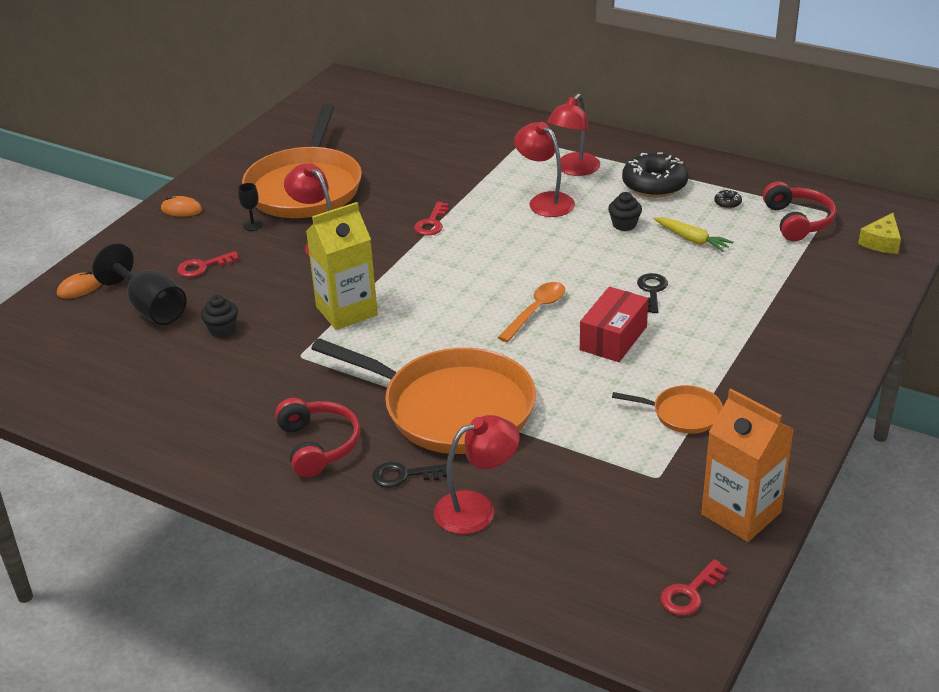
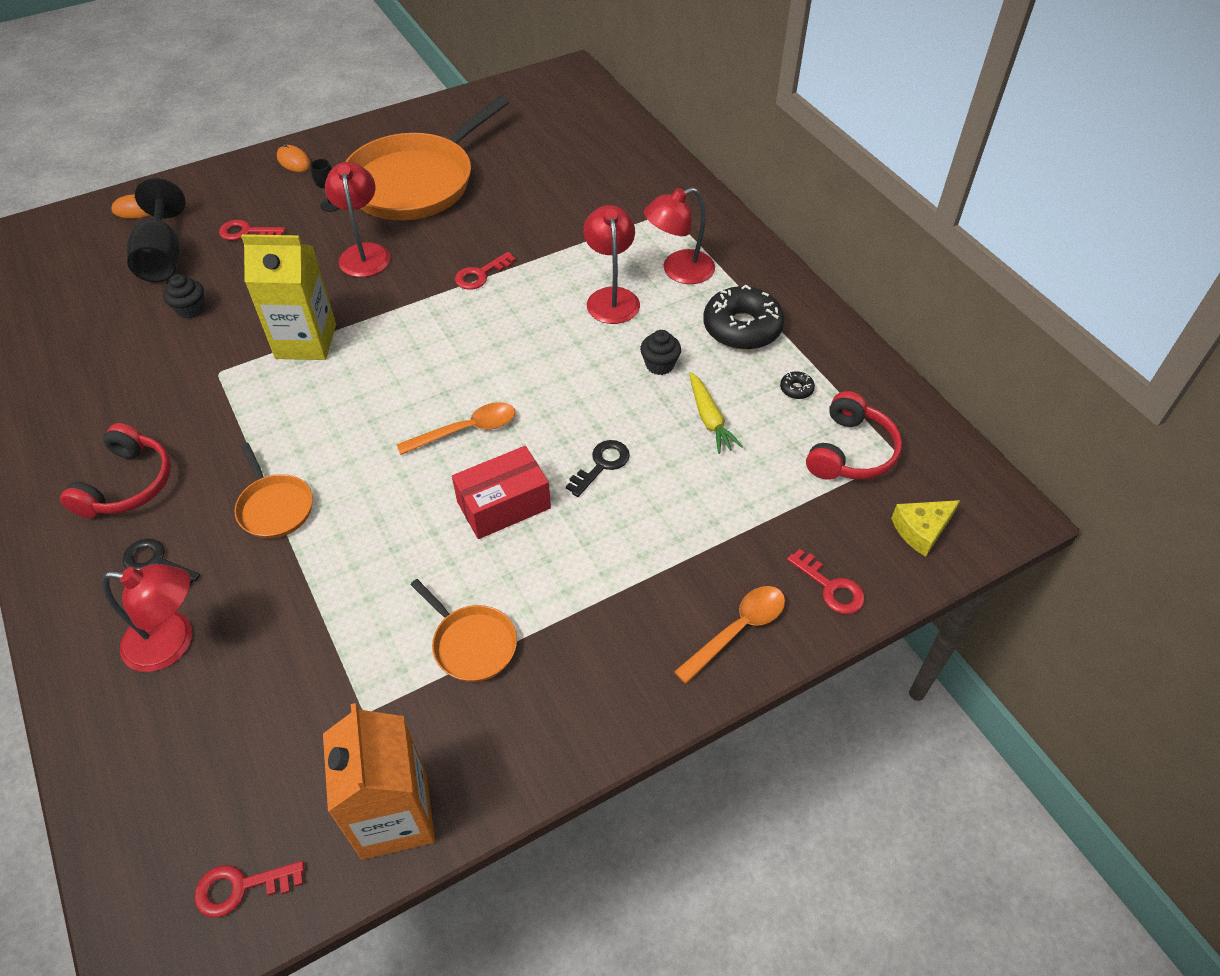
camera: 30 degrees right, 15 degrees up
orange pan [311,338,536,454] -> orange pan [234,443,313,539], size x0.45
none -> orange spoon [674,586,785,684]
none -> red key [787,549,865,614]

